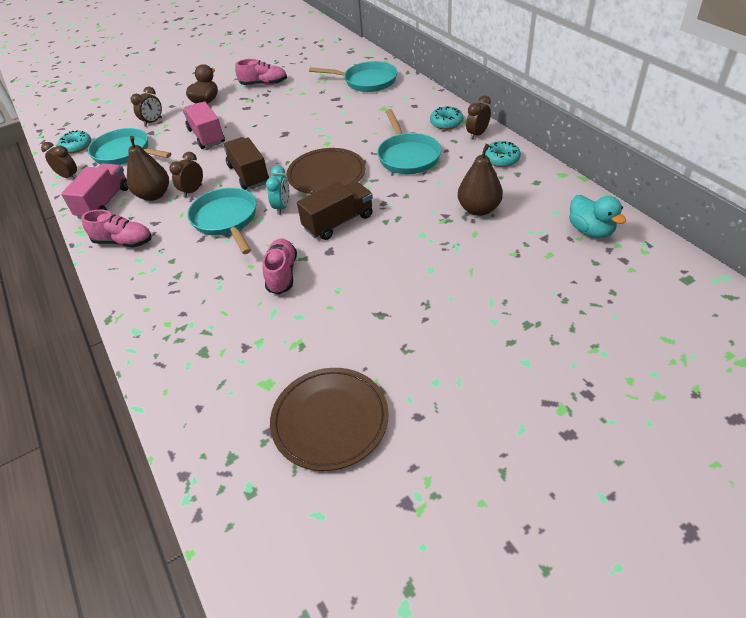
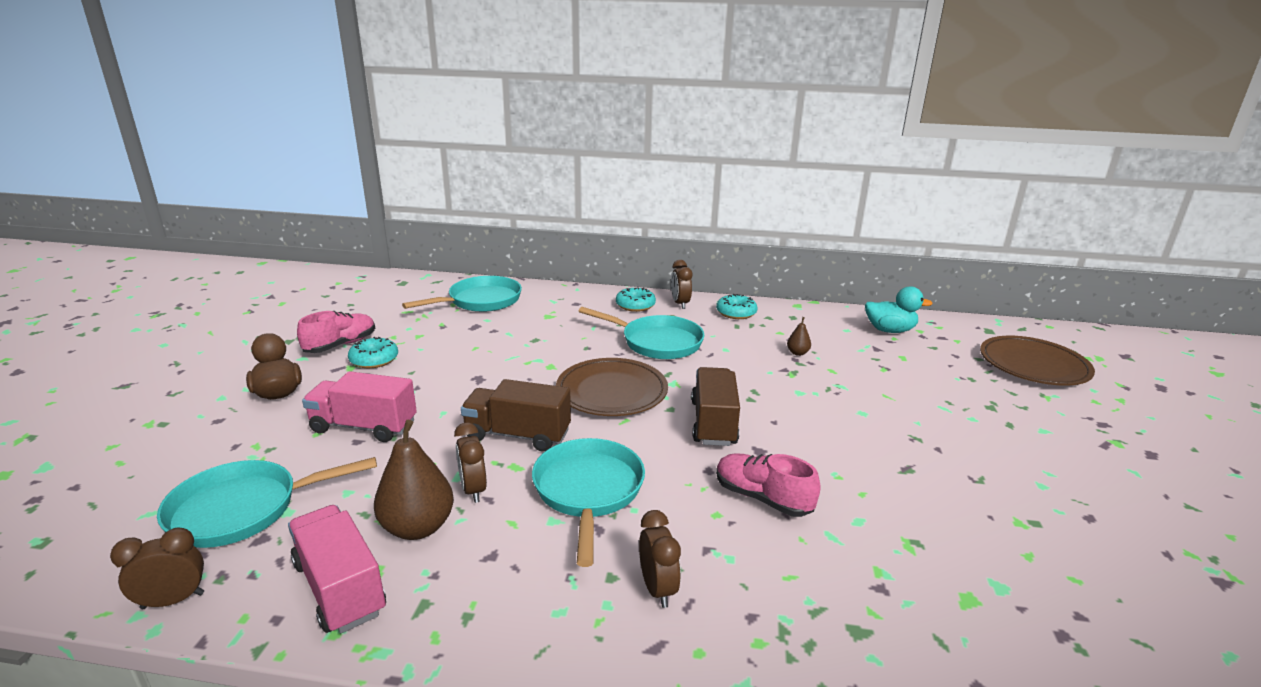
camera: 55 degrees left, 20 degrees down
turquoise donut [57,130,91,153] -> turquoise donut moved to [348,337,398,368]
pink shoe [81,210,152,247] -> none
brown clock [131,87,162,127] -> brown clock moved to [639,510,681,608]
turquoise pan [187,187,256,254] -> turquoise pan turned 75 degrees clockwise [532,438,645,567]
turquoise clock [266,166,289,215] -> none
brown plate [270,368,389,471] -> brown plate moved to [980,336,1095,386]
brown pear [458,144,503,216] -> brown pear [787,317,811,356], size x0.47

